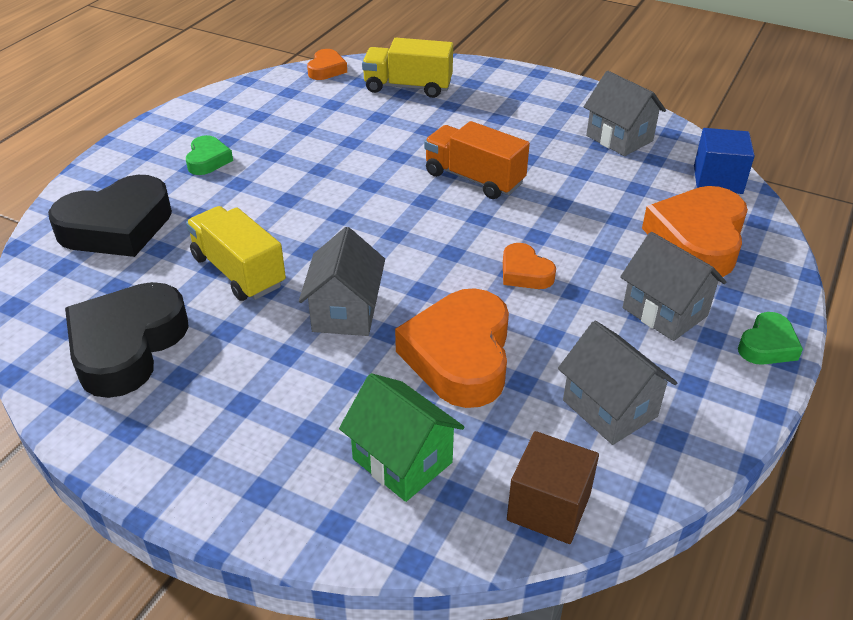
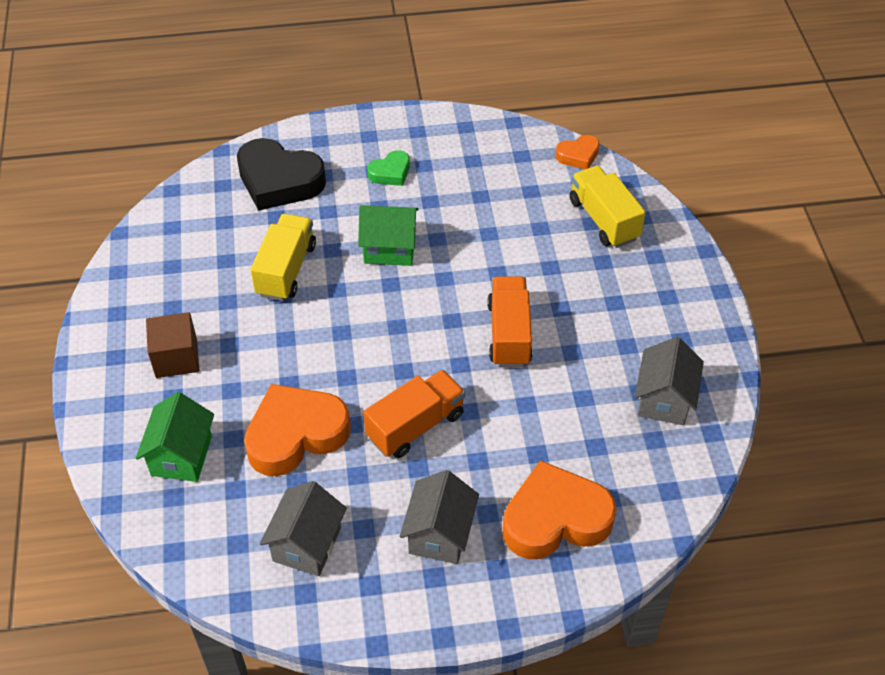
camera: 55 degrees right, 10 degrees up
black heart [65,282,189,398] -> none
grey house [299,227,385,336] -> none
orange heart [503,243,556,289] -> orange truck [363,370,465,458]
brown cube [507,431,599,544] -> brown cube moved to [146,312,199,378]
blue cube [694,128,755,194] -> none
green heart [738,312,803,365] -> none
none -> green house [358,205,419,266]

